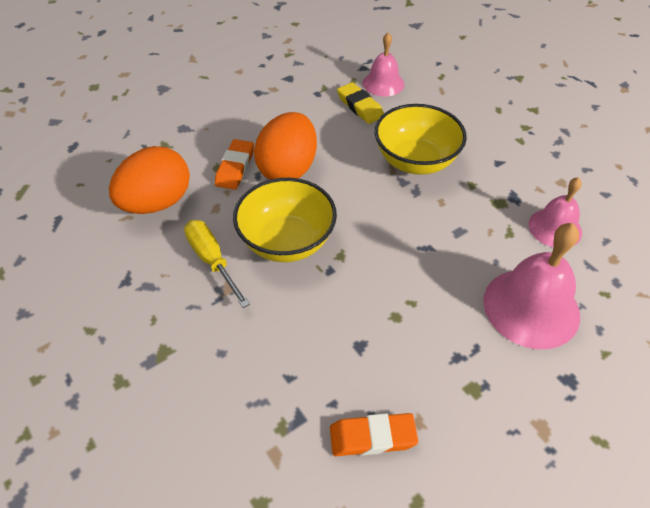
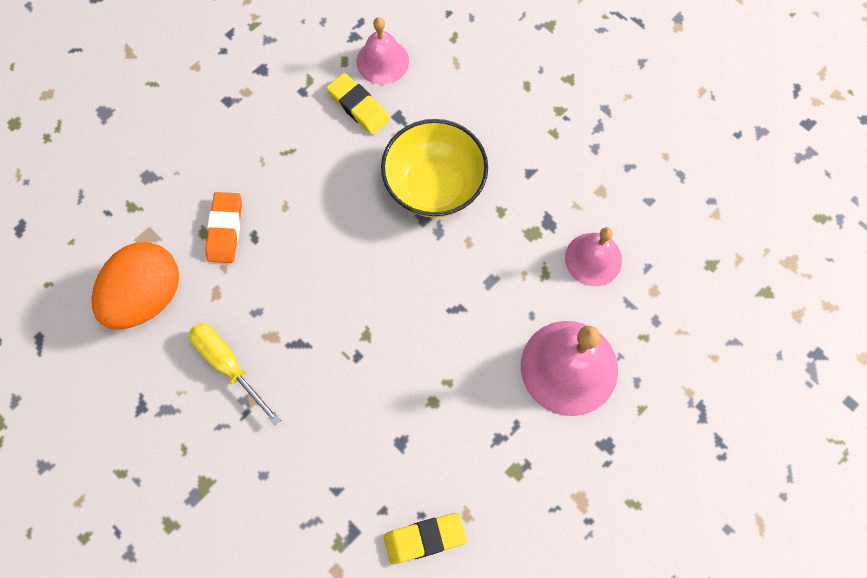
camera: 10 degrees left, 20 degrees up
yellow bowl [233,178,337,262] -> none
orange egg [254,112,317,180] -> none
orange eraser [330,413,418,456] -> yellow eraser [384,513,467,564]

